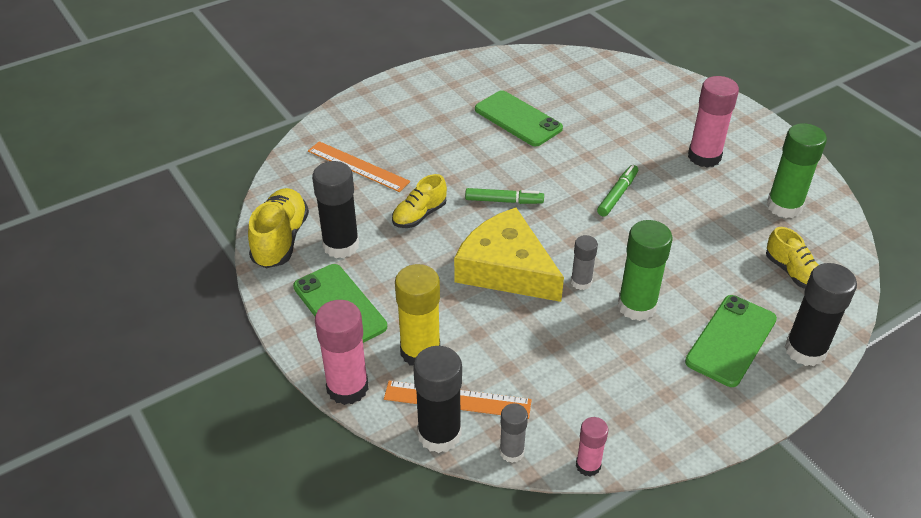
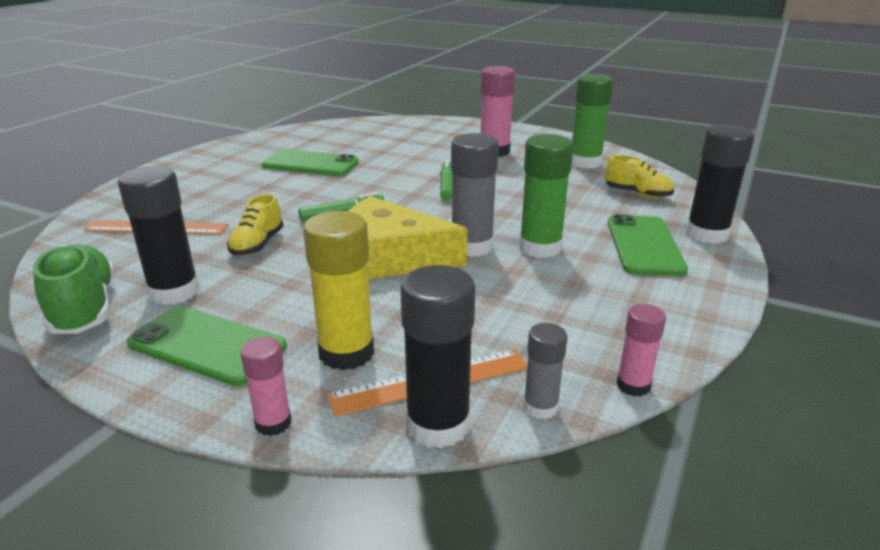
camera: 30 degrees left, 15 degrees down
yellow shoe [248,188,309,268] -> green shoe [33,244,115,334]
pink glue stick [315,300,368,405] -> pink glue stick [240,337,292,436], size x0.56
grey glue stick [571,235,598,290] -> grey glue stick [451,133,499,257], size x1.77

